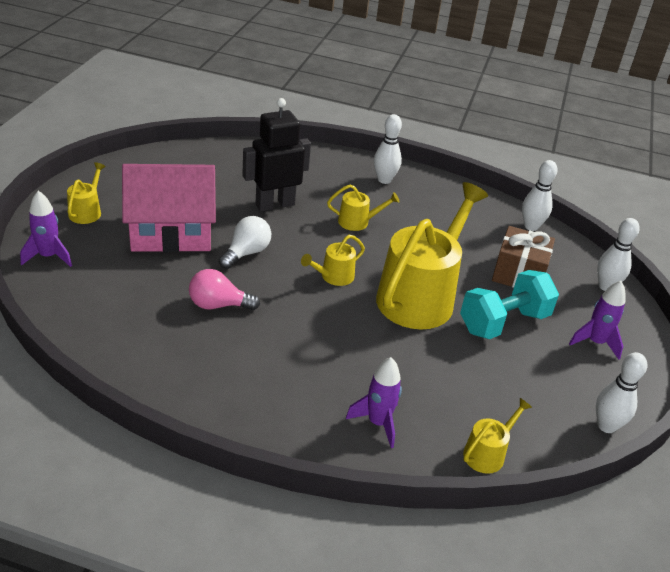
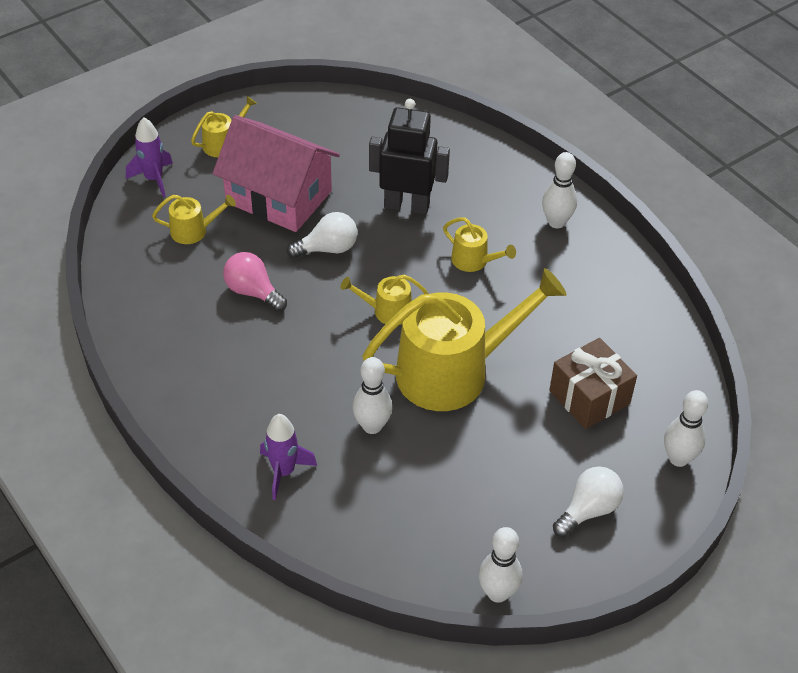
camera: 40 degrees right, 10 degrees up
turquoise dumbbell [460,270,559,339] -> none
yellow watering can [463,398,532,474] -> yellow watering can moved to [152,195,236,244]
white bowling pin [522,160,558,231] -> white bowling pin moved to [353,357,392,434]
purple rocket [569,281,625,360] -> white light bulb [553,466,624,537]

